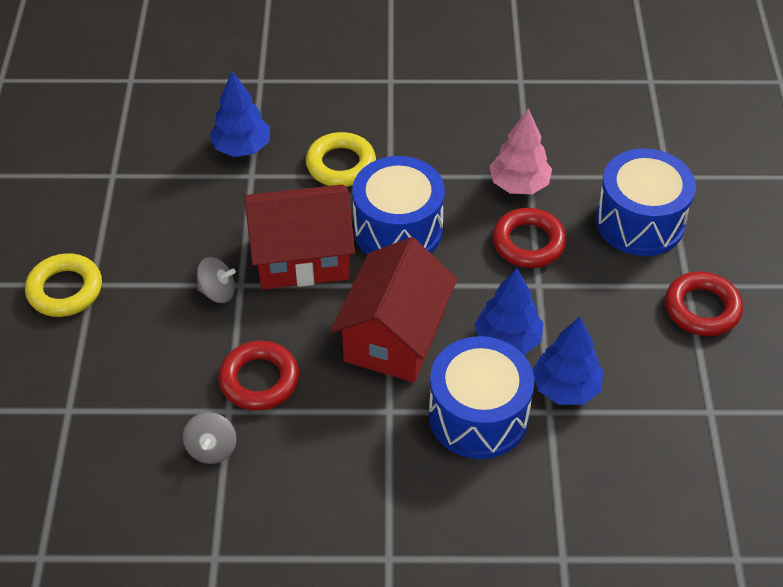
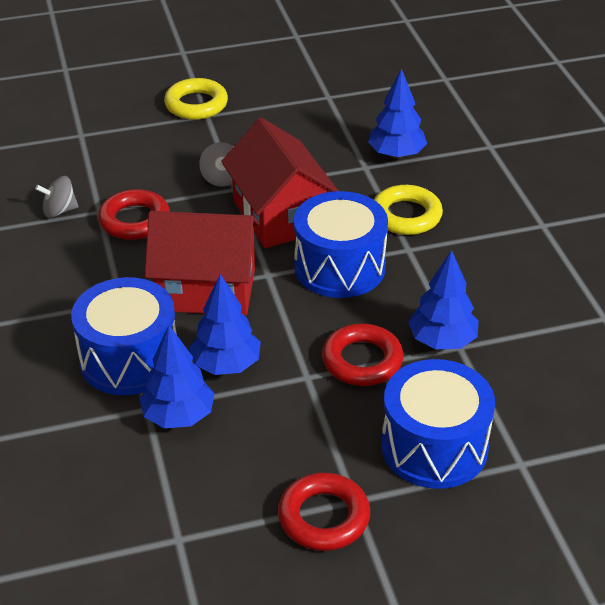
camera: 75 degrees right, 10 degrees down
pink tree [489,108,552,194] -> blue tree [408,250,479,349]

